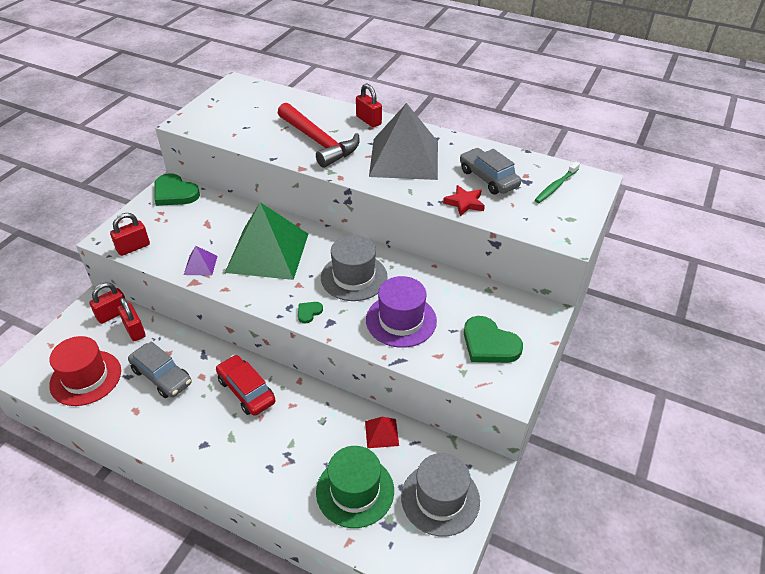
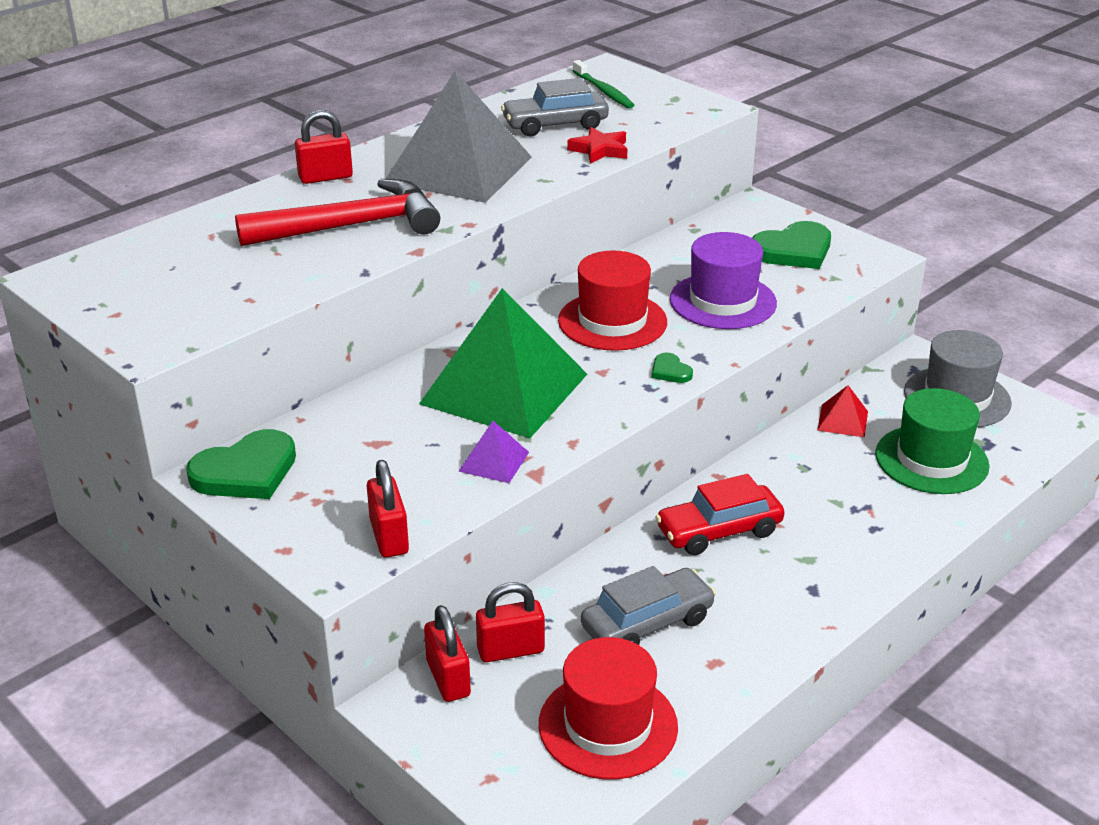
camera: 70 degrees left, 10 degrees down
grey hat [321,235,388,301] -> red hat [558,250,667,351]

